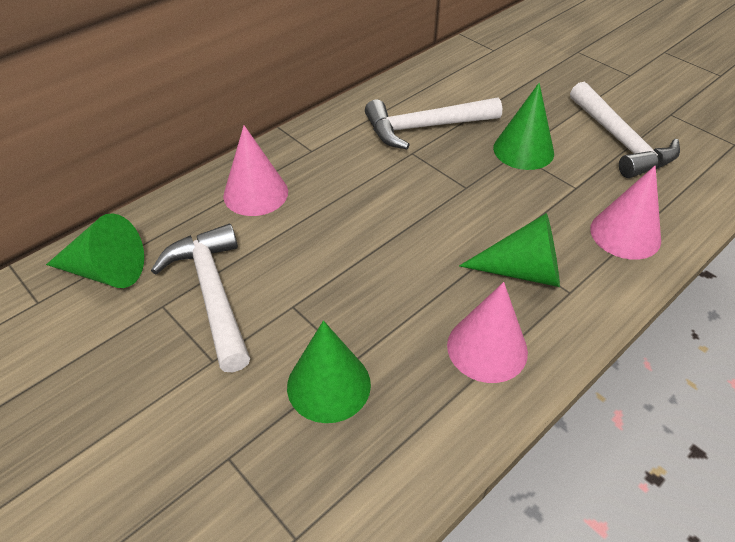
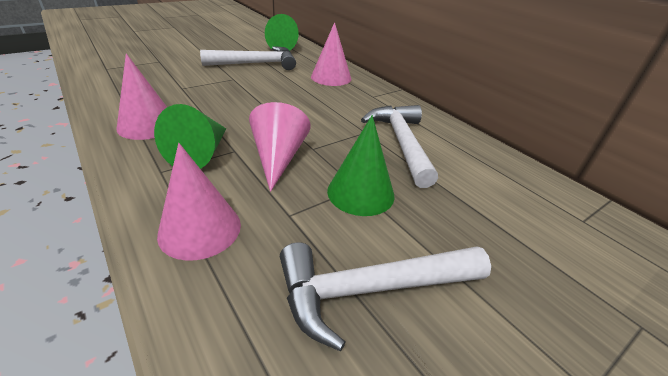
camera: 95 degrees right, 10 degrees down
green cone [287,321,371,423] -> none
none -> pink cone [249,102,310,192]

